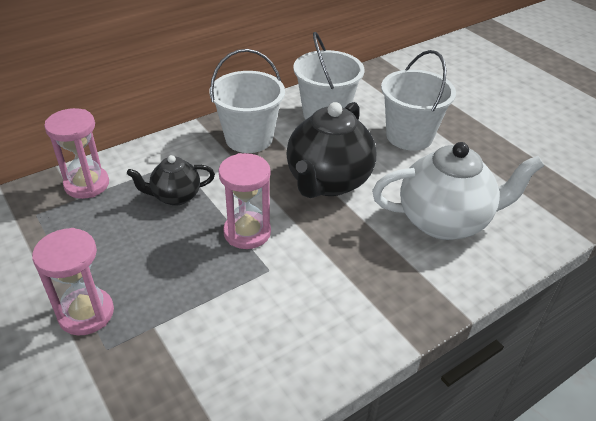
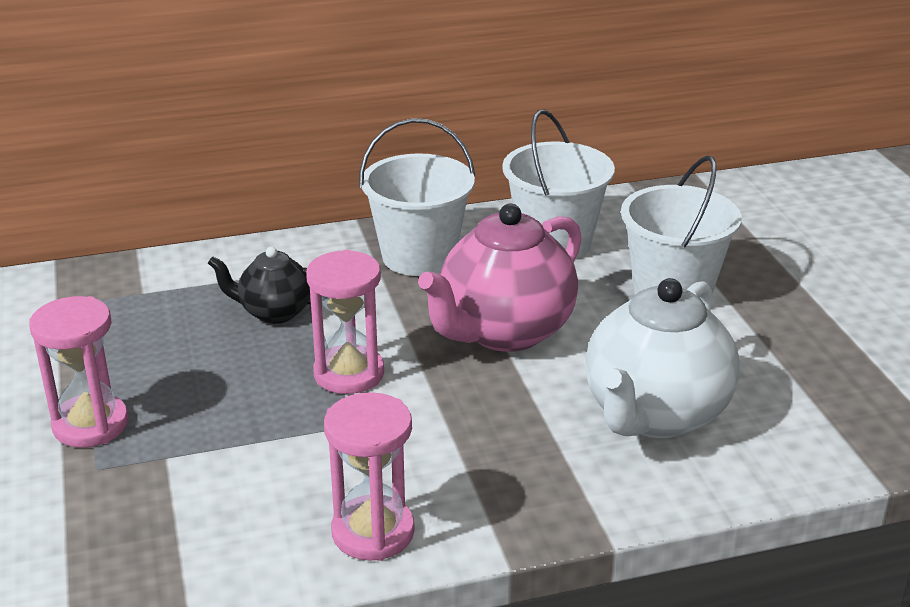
camera: 20 degrees right, 10 degrees down
pink hourglass [44,108,109,199] -> pink hourglass moved to [324,392,415,561]
black teapot [286,102,376,198] -> pink teapot [418,204,582,352]
white teapot [372,142,544,240] -> white teapot turned 105 degrees clockwise [585,278,740,438]

